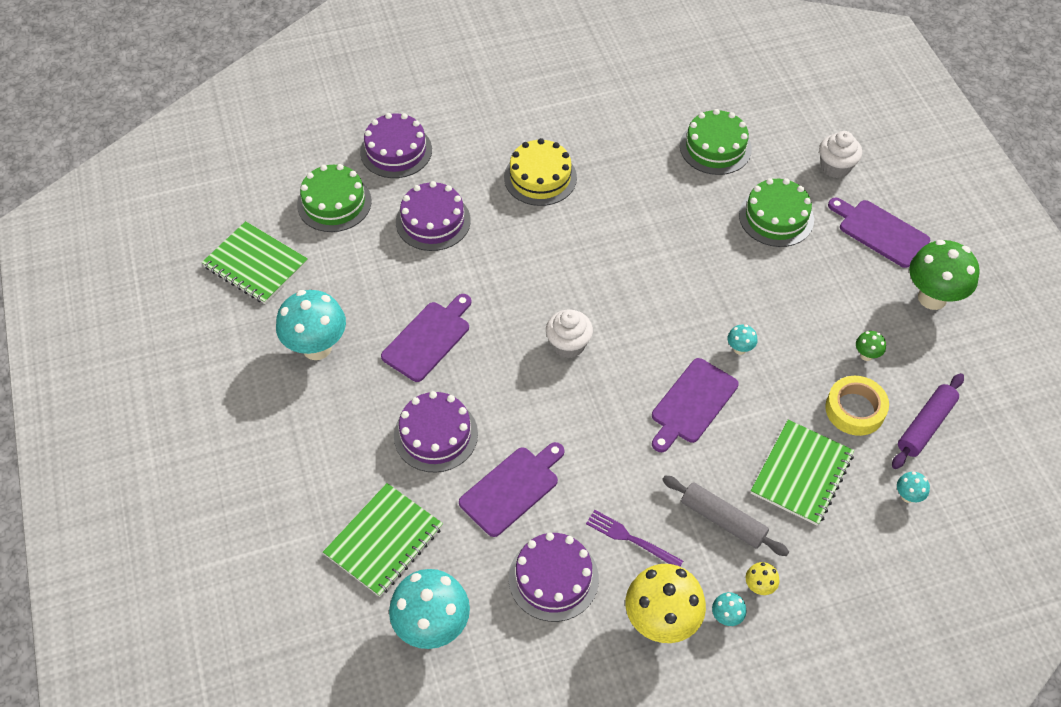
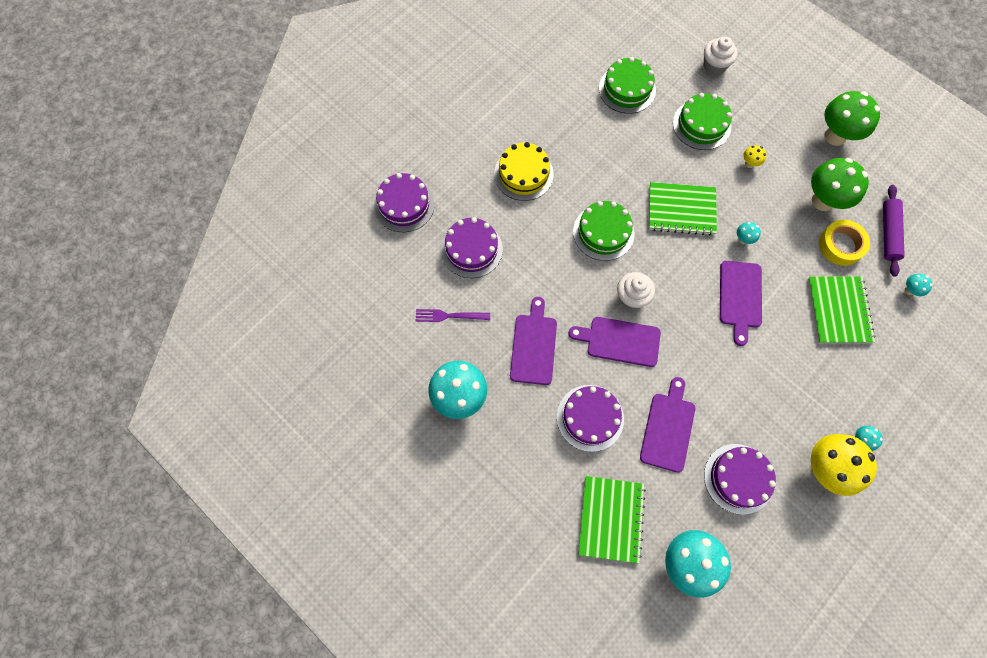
camera: 30 degrees left, 15 degrees up
green notebook [202,221,308,304] -> green notebook moved to [649,182,717,236]
green cake [297,164,372,232] -> green cake moved to [573,201,635,261]
purple fork [586,510,683,566] -> purple fork moved to [416,309,490,322]
grey rolling pin [662,475,789,556] -> none
yellow mushroom [746,562,779,595] -> yellow mushroom moved to [743,145,767,168]
purple cutting board [828,198,930,268] -> purple cutting board moved to [569,317,661,367]
green mushroom [856,331,886,361] -> green mushroom [811,158,869,211], size x2.30

